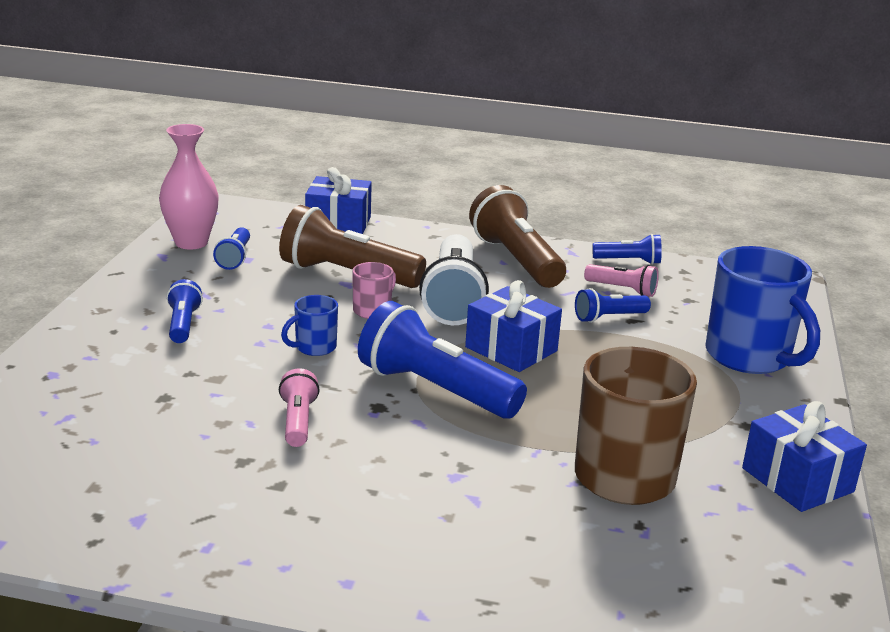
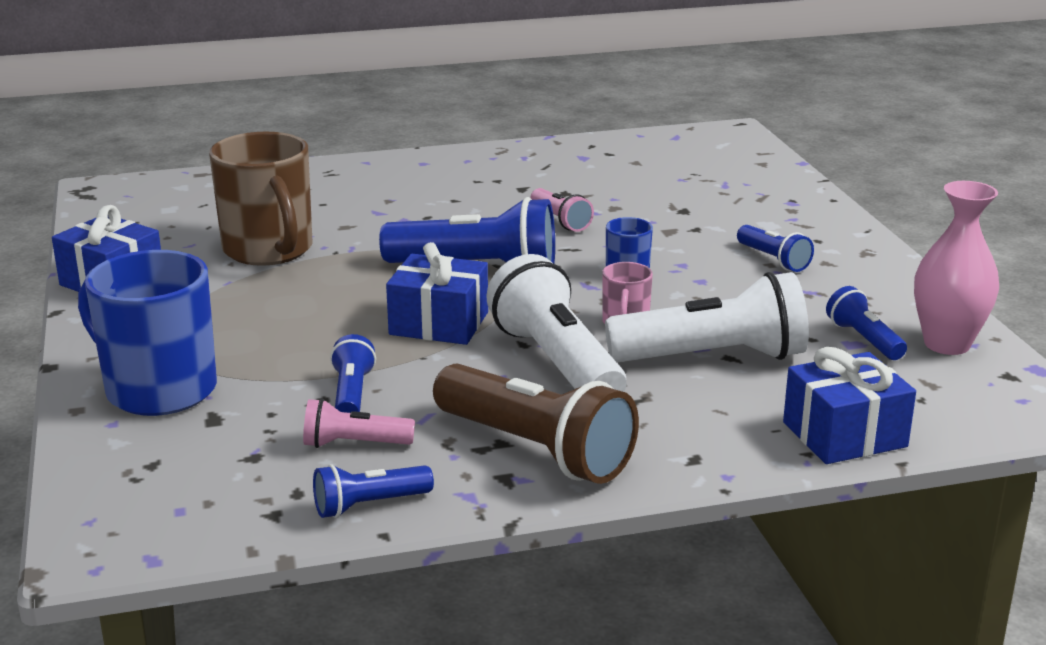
camera: 155 degrees right, 0 degrees up
brown flashlight [279,205,426,288] -> white flashlight [605,272,809,362]
blue flashlight [575,288,651,323] -> blue flashlight turned 45 degrees counterclockwise [330,334,376,413]

